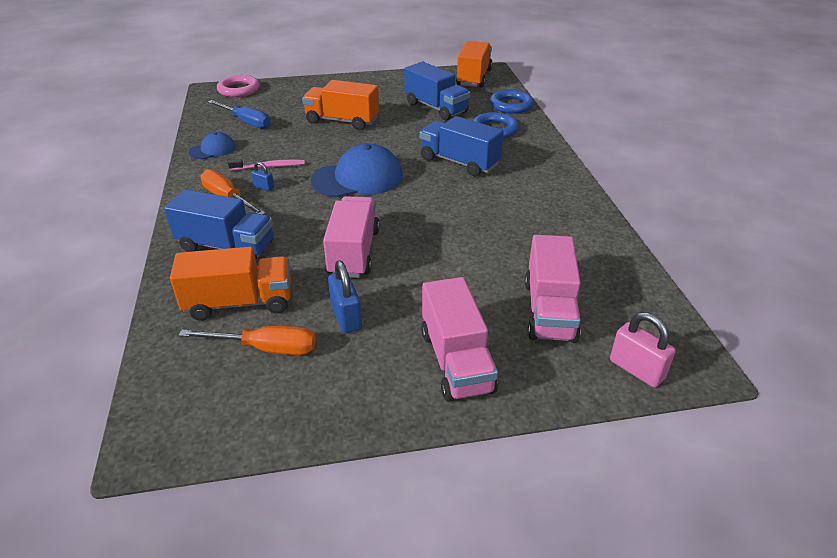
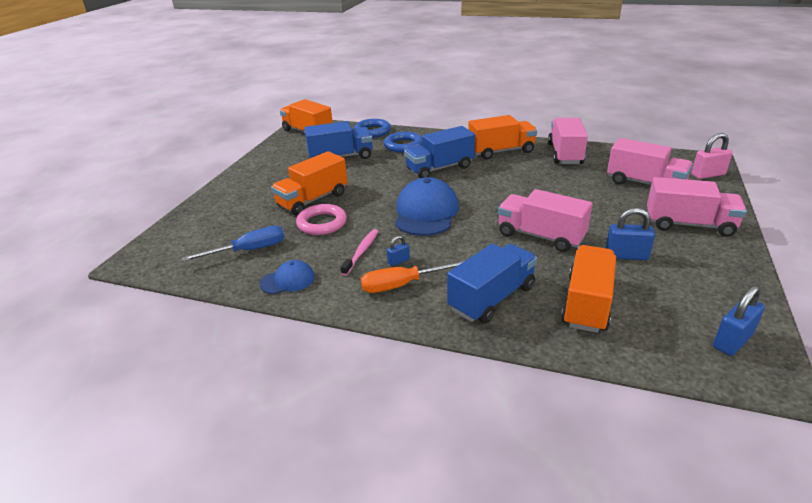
camera: 60 degrees left, 5 degrees down
orange screwdriver [179,326,316,355] -> none
blue cap [189,132,236,159] -> blue cap turned 75 degrees clockwise [260,260,315,294]
pink ring [217,75,260,97] -> pink ring moved to [296,204,347,235]
none -> orange truck [468,115,537,160]
none -> pink truck [548,118,588,164]
none -> blue padlock [713,285,765,356]

